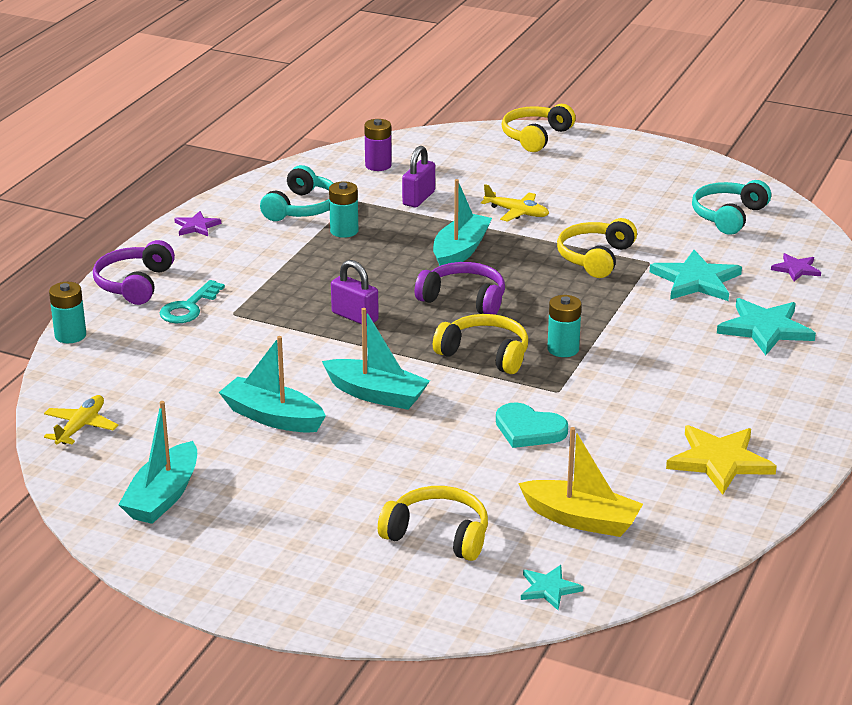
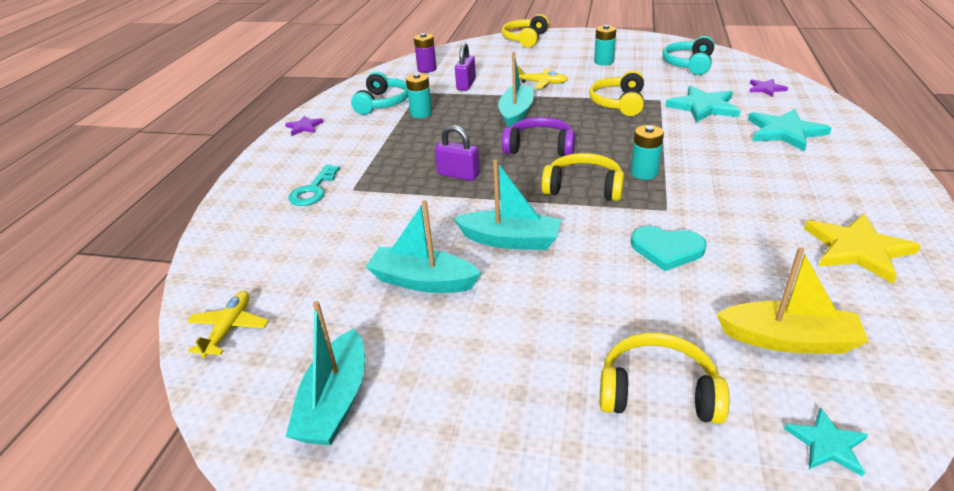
camera: 10 degrees left, 5 degrees up
turquoise battery [49,282,86,343] -> turquoise battery moved to [594,25,616,65]
purple headphones [93,240,175,305] -> none

